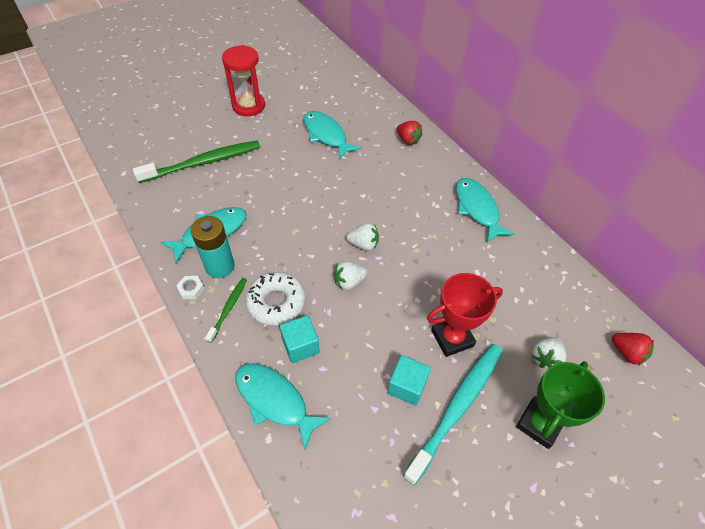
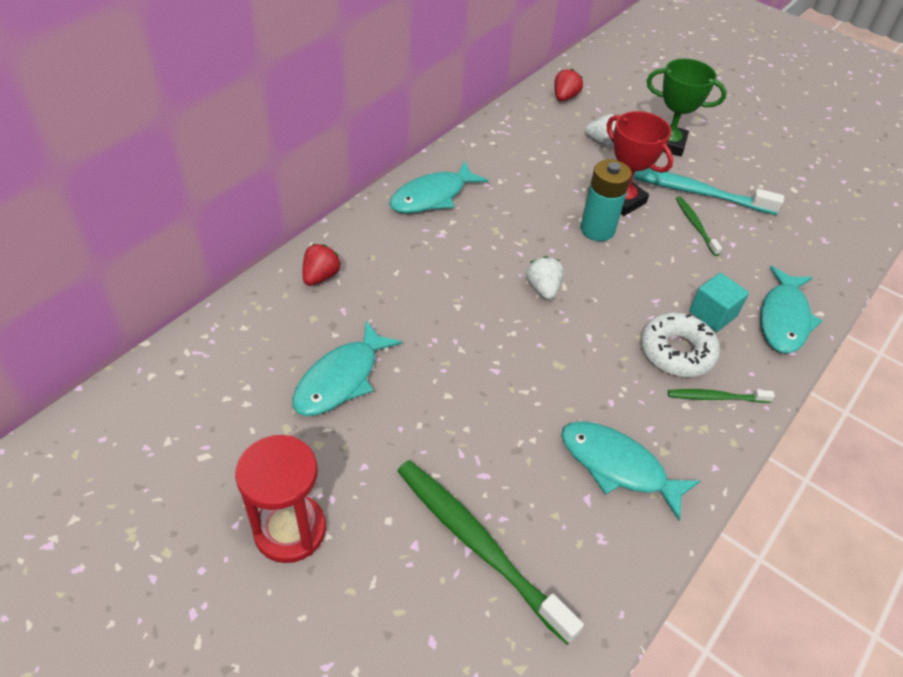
camera: 110 degrees left, 5 degrees down
white nut [176,276,204,299] -> none
turquoise battery [191,216,235,278] -> turquoise battery moved to [580,159,632,241]
white strawberry [334,261,367,290] -> none
turquoise cube [387,355,431,406] -> green toothbrush [676,196,722,256]

